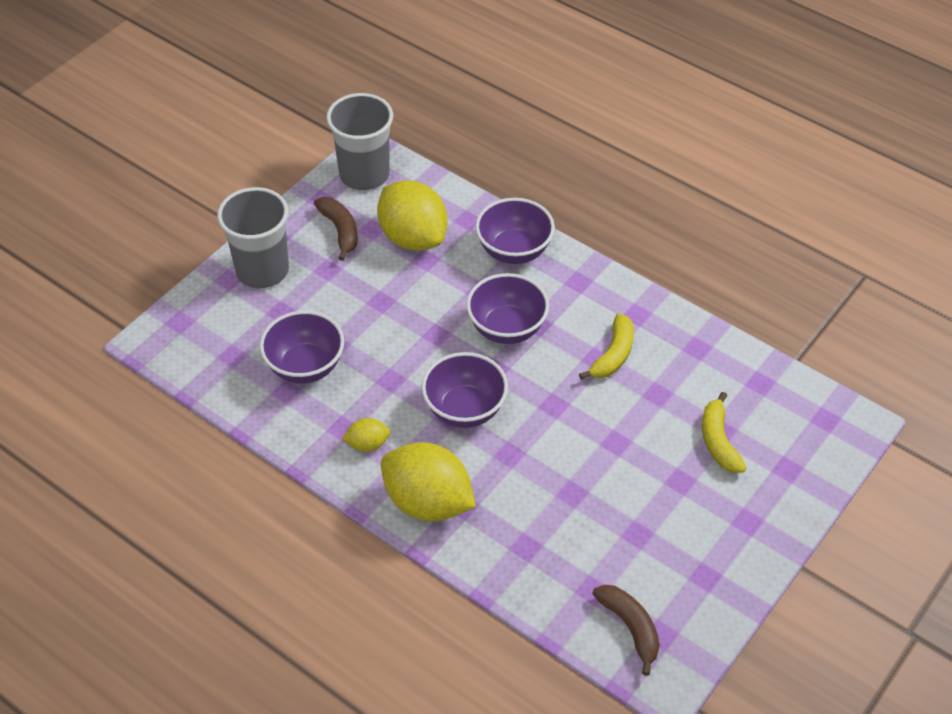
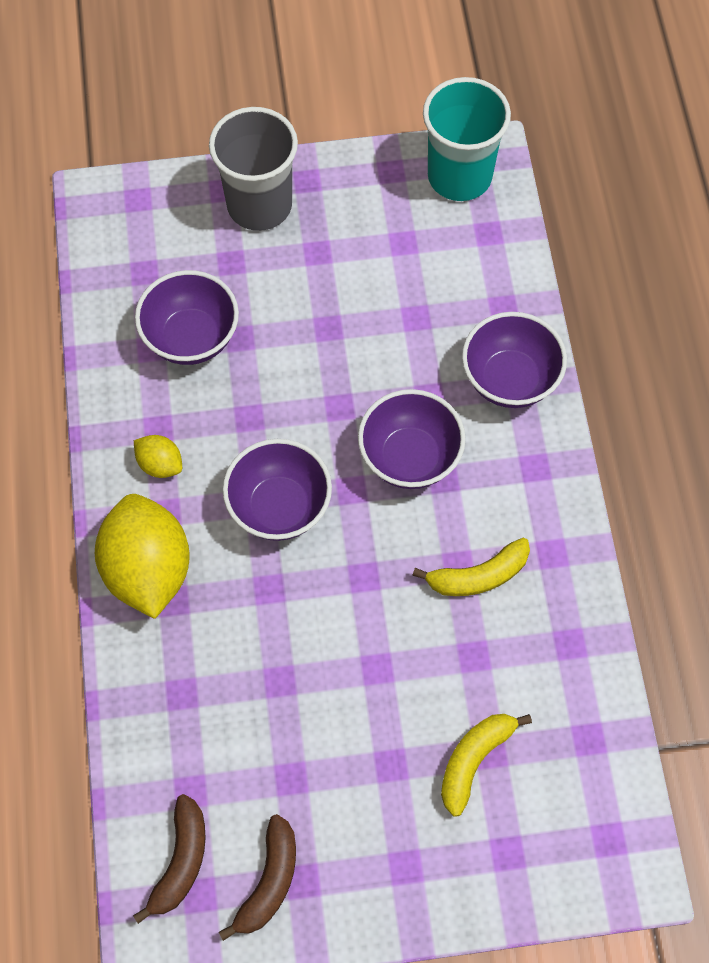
camera: 45 degrees right, 15 degrees up
brown banana [314,197,358,261] -> brown banana moved to [219,814,296,941]
grey cup [326,93,393,190] -> turquoise cup [423,77,511,201]
yellow lemon [377,180,447,251] -> none

